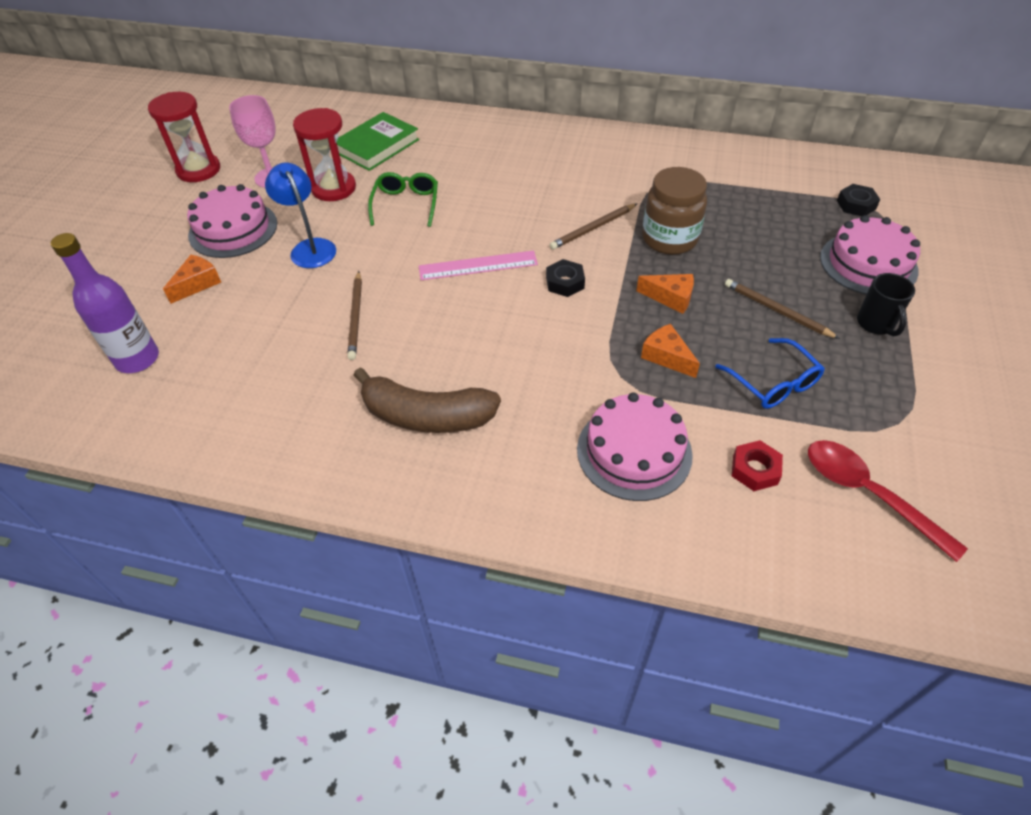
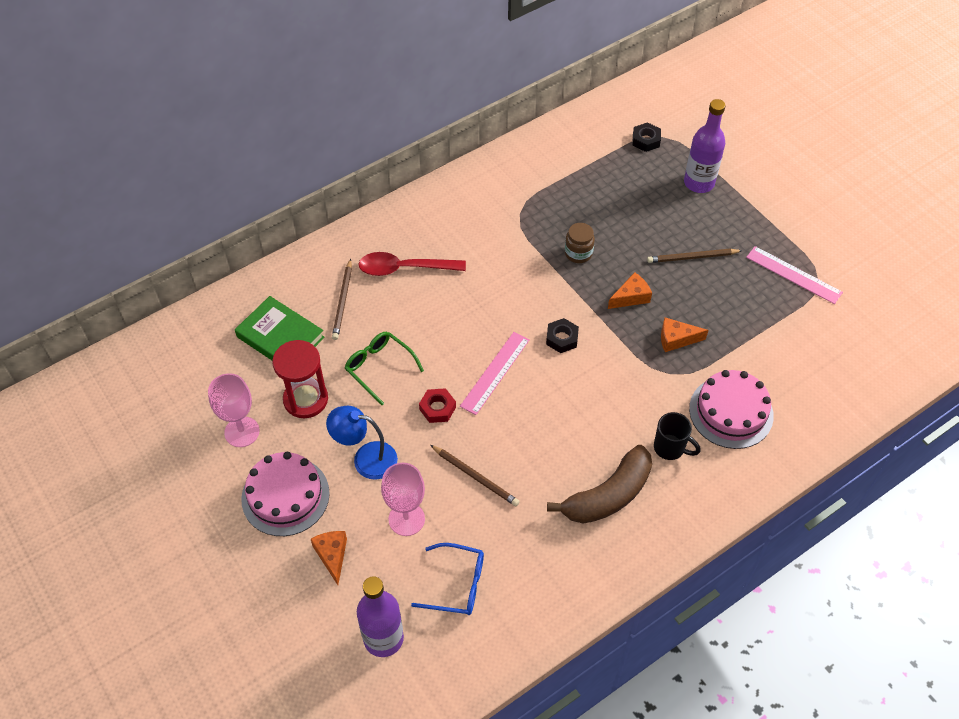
camera: 50 degrees left, 5 degrees up
red hourglass [148,92,220,182] -> none
green book [337,112,419,171] -> green book turned 45 degrees counterclockwise [235,296,325,360]
brown pencil [550,204,637,250] -> brown pencil moved to [332,259,352,340]
brown jar [642,167,707,255] -> brown jar [565,223,595,263], size x0.59
blue glasses [715,338,825,409] -> blue glasses moved to [411,543,484,615]
red nut [732,440,783,491] -> red nut moved to [419,388,456,423]
red spoon [808,440,968,562] -> red spoon moved to [358,252,466,276]
pink cake [820,215,920,295] -> purple bottle [684,99,726,193]
black mug [857,273,915,336] -> black mug moved to [654,412,701,460]
none -> pink goblet [381,463,425,536]
none -> pink ruler [746,246,843,304]

